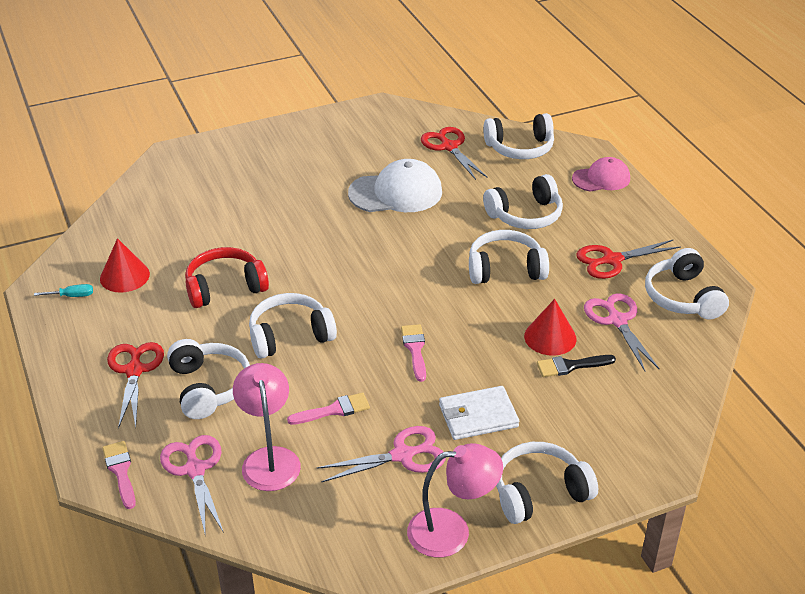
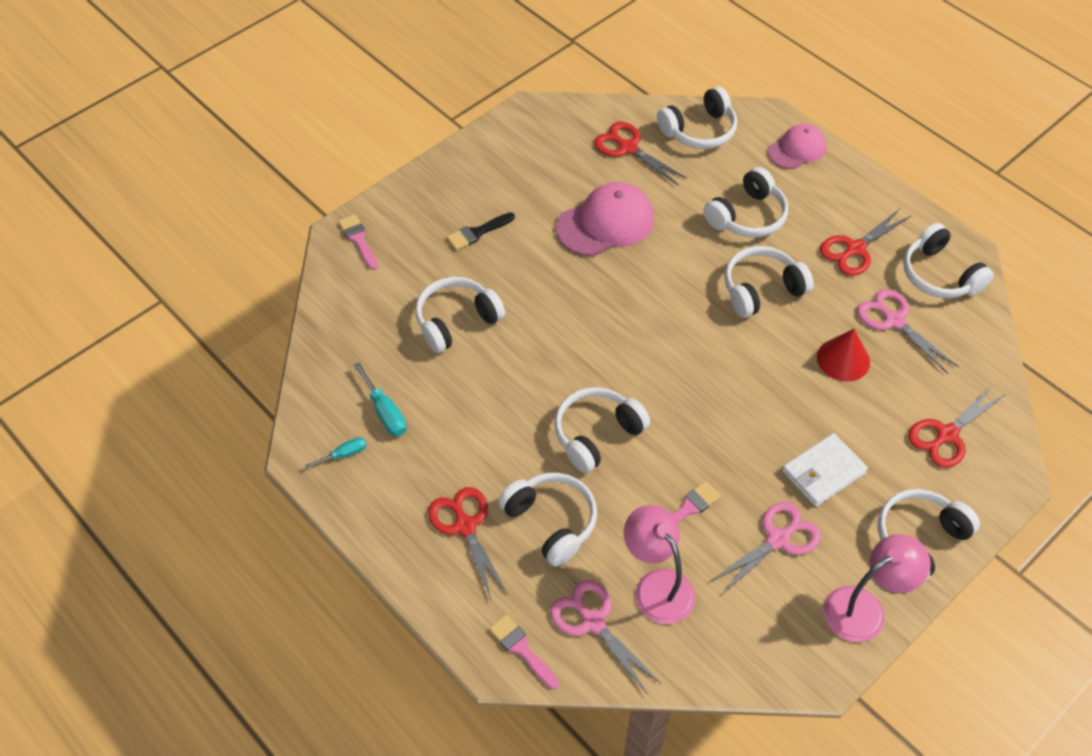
camera: 20 degrees left, 15 degrees up
red cone [100,238,150,293] -> turquoise screwdriver [354,362,407,436]
red headphones [185,247,269,308] -> none
white cap [348,159,442,212] -> pink cap [556,182,654,256]
pink brush [401,324,426,382] -> pink brush moved to [338,214,378,270]
black brush [537,355,616,377] -> black brush moved to [447,212,515,250]
none -> white headphones [415,277,505,353]
none -> red scissors [908,386,1007,468]

